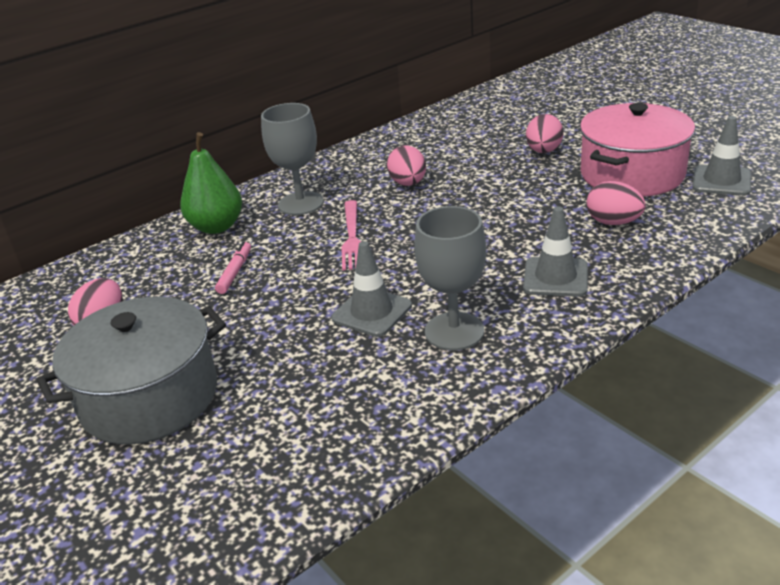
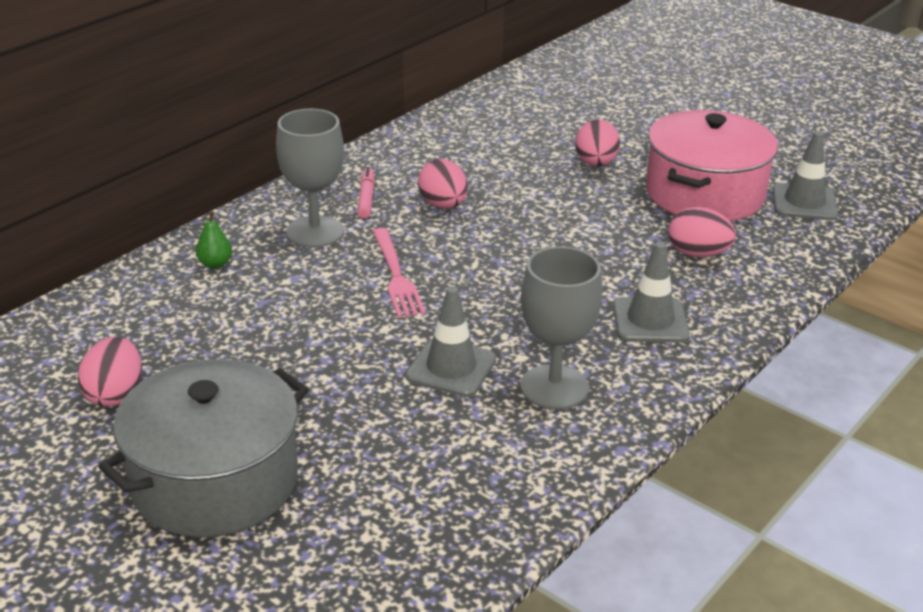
camera: 15 degrees left, 0 degrees up
green pear [180,132,242,234] -> green pear [195,211,232,269], size x0.47
pink marker [215,242,251,294] -> pink marker moved to [357,167,374,218]

